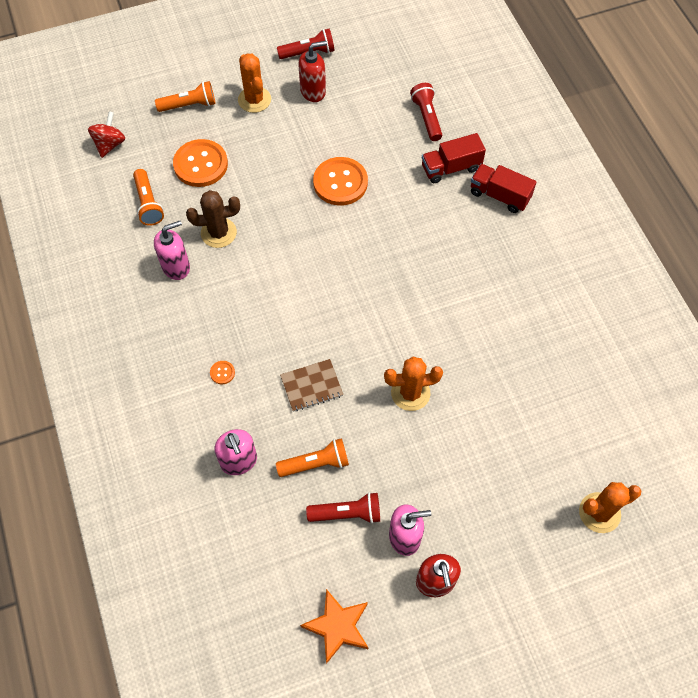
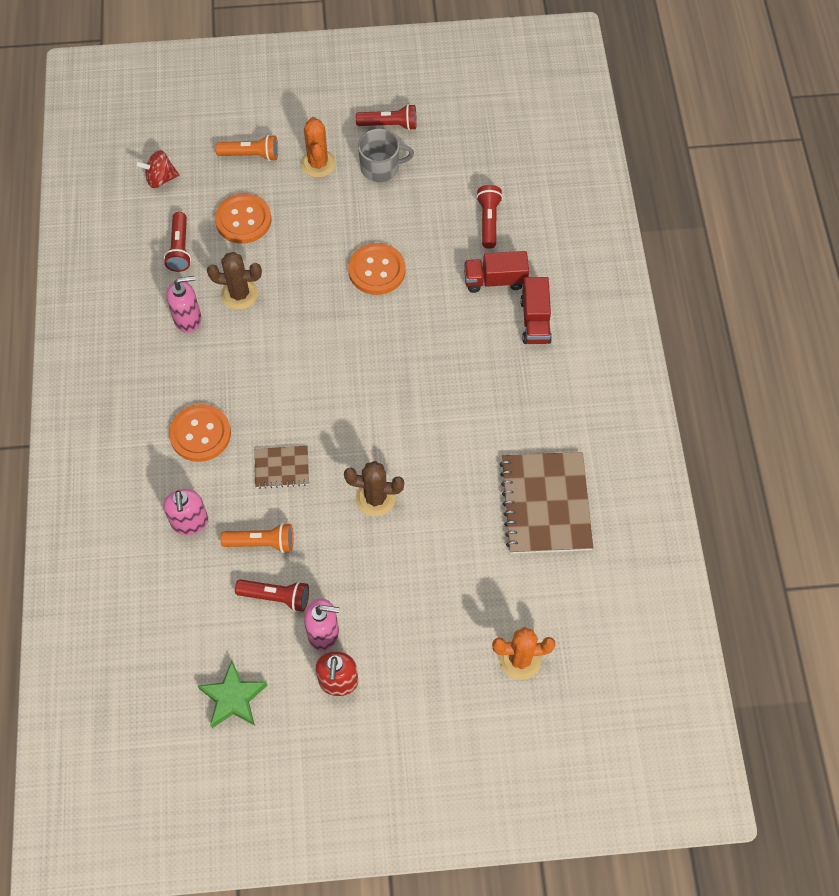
camera: 15 degrees right, 0 degrees up
red spinning top [88,111,125,158] -> red spinning top turned 135 degrees counterclockwise [135,150,179,188]
orange flashlight [133,169,164,226] -> red flashlight [164,212,191,272]
orange button [210,361,235,384] -> orange button [169,404,231,462], size x2.44
red soap dispenser [298,41,327,102] -> grey mug [358,129,414,182]
orange star [300,589,368,664] -> green star [198,661,268,728]
orange cactus [384,357,443,411] -> brown cactus [344,461,404,516]
red truck [471,164,536,213] -> red truck turned 135 degrees counterclockwise [520,277,552,344]
none -> brown notebook [499,452,594,554]

